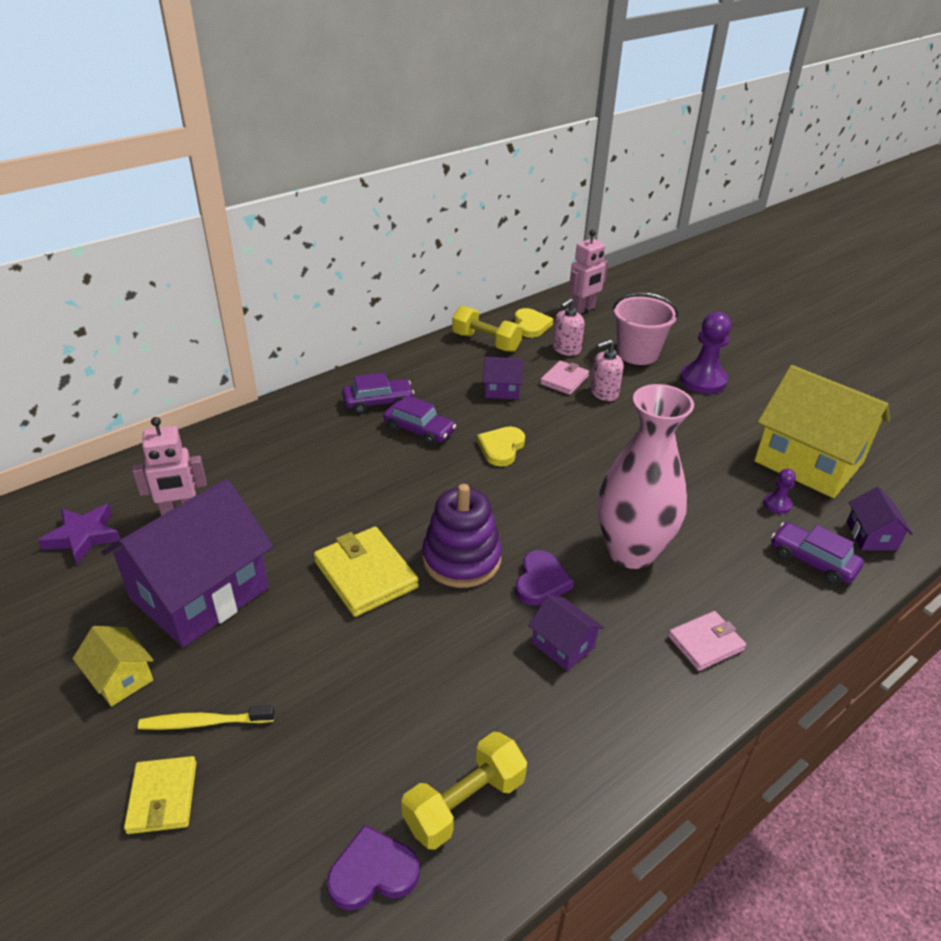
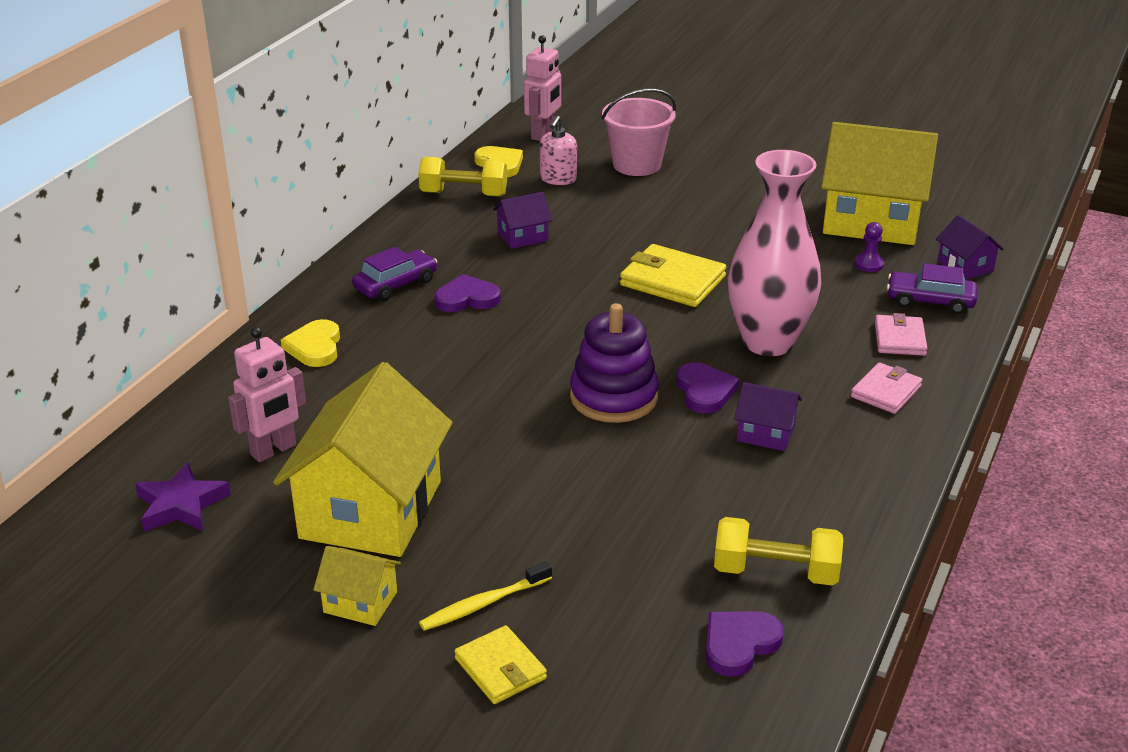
camera: 25 degrees left, 5 degrees down
purple house [101,479,273,647] -> yellow house [273,362,453,557]
yellow wallet [314,527,419,617] -> yellow wallet moved to [620,244,726,307]
purple car [383,395,456,445] -> purple heart [434,274,501,312]
yellow dumbbell [401,732,527,850] -> yellow dumbbell turned 75 degrees clockwise [714,517,843,586]
yellow heart [477,426,525,467] -> yellow heart moved to [281,319,340,367]
pink wallet [540,361,589,395] -> pink wallet moved to [875,313,928,356]
pink soap dispenser [590,340,624,401] -> none
purple pawn [680,312,731,394] -> none

